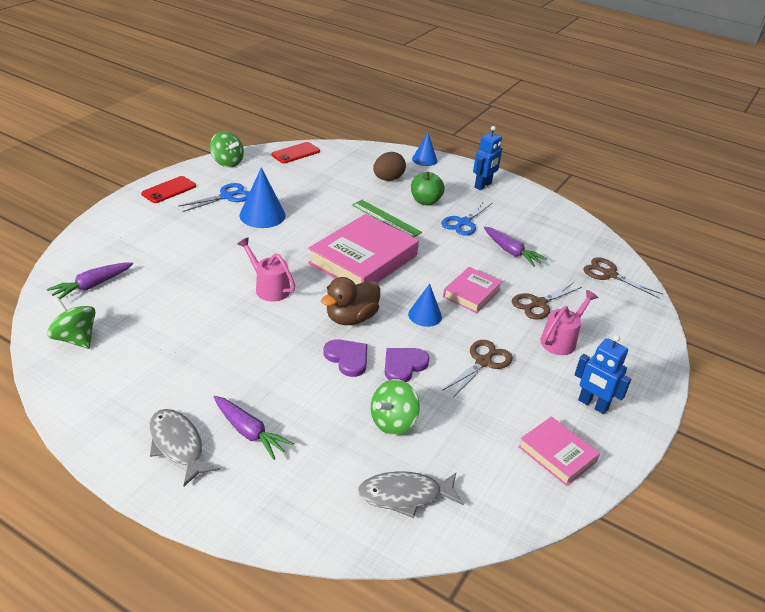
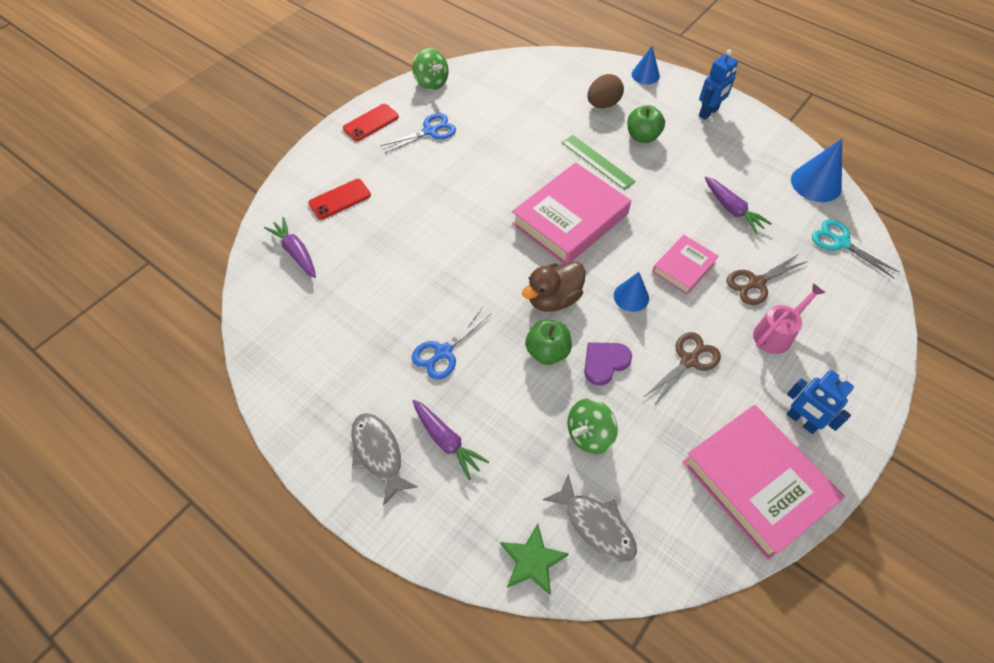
camera: 10 degrees right, 20 degrees up
purple carrot [47,263,133,299] -> purple carrot turned 90 degrees clockwise [264,217,316,278]
green spinning top [47,297,96,349] -> none
pink watering can [237,237,295,301] -> none
blue cone [239,167,286,228] -> blue cone moved to [791,139,842,202]
red phone [271,142,320,163] -> red phone moved to [308,179,371,220]
purple heart [324,339,367,377] -> green apple [525,320,572,365]
grey fish [357,471,464,518] -> grey fish turned 135 degrees counterclockwise [543,474,637,563]
blue scissors [441,201,492,236] -> blue scissors moved to [412,307,492,380]
pink book [518,416,600,486] -> pink book [682,405,845,560], size x1.86
brown scissors [584,258,663,298] -> turquoise scissors [812,220,899,278]
none -> green star [500,524,569,595]

